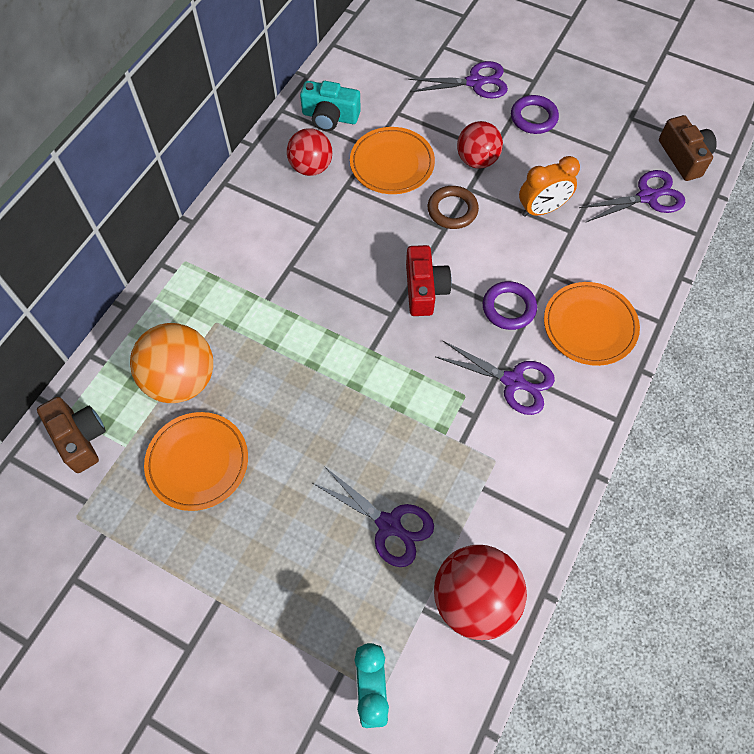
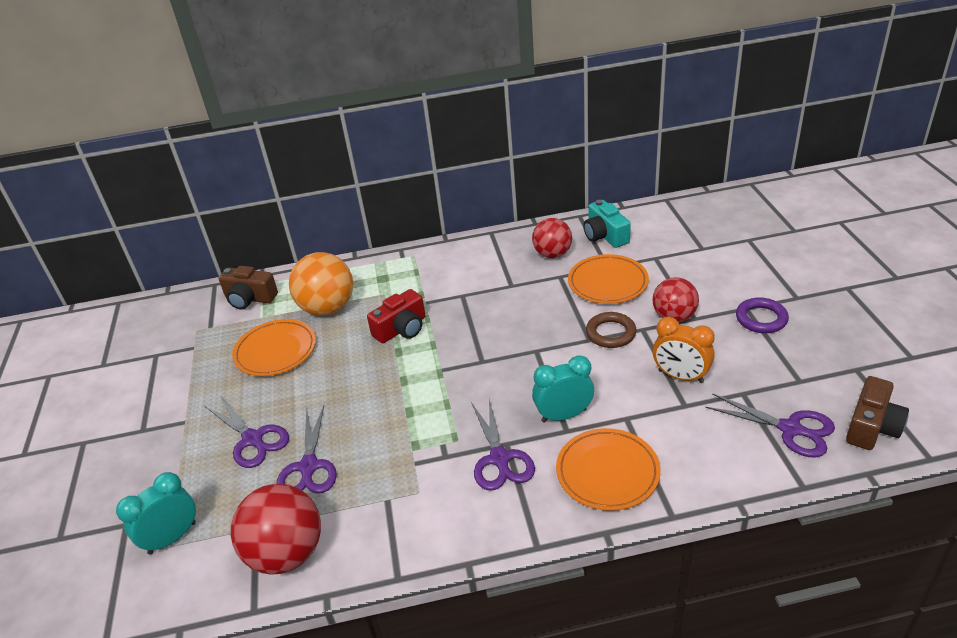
camera: 55 degrees right, 25 degrees down
brown camera [37,397,106,473] -> brown camera turned 90 degrees clockwise [219,266,278,309]
red camera [406,245,452,316] -> red camera moved to [367,289,425,343]
purple scissors [408,61,508,99] -> purple scissors moved to [205,396,289,468]
purple ring [483,281,537,330] -> turquoise clock [532,355,594,423]

